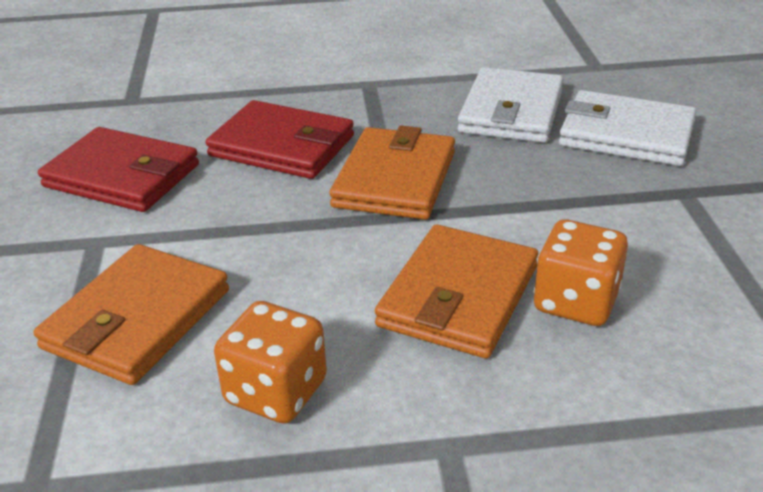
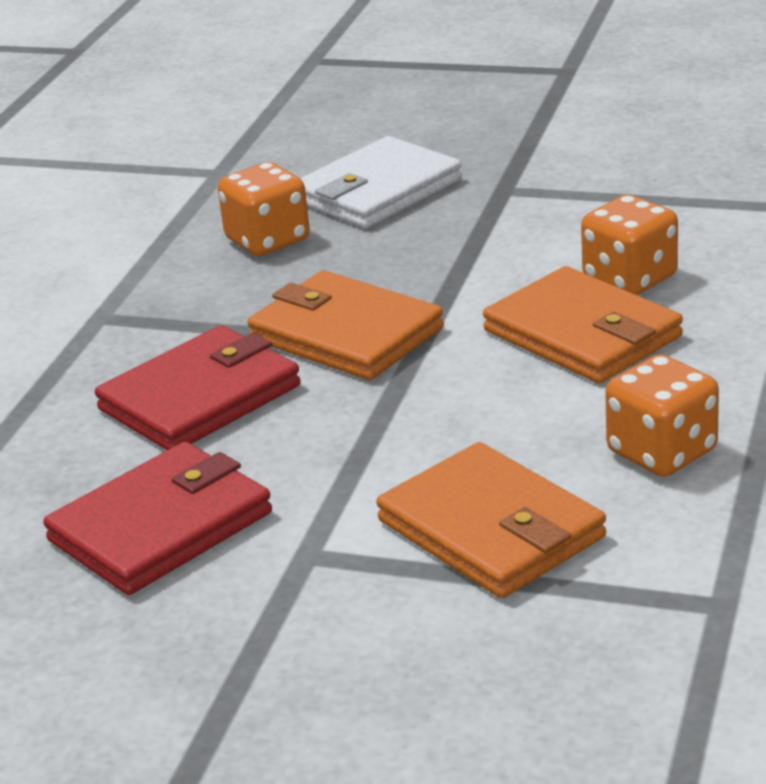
camera: 65 degrees left, 5 degrees down
white wallet [458,67,564,143] -> orange dice [218,162,310,256]

